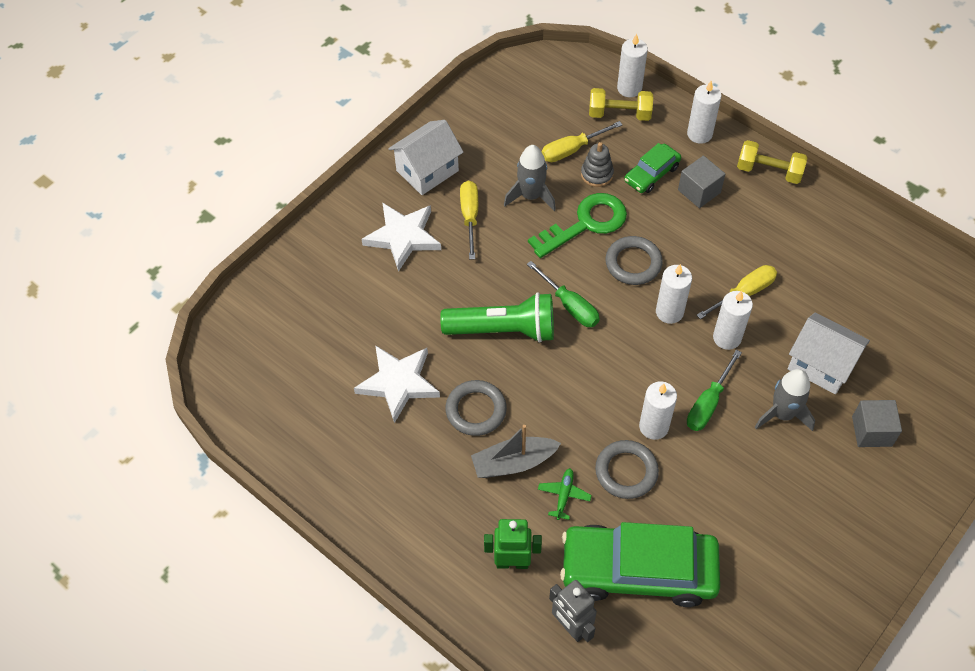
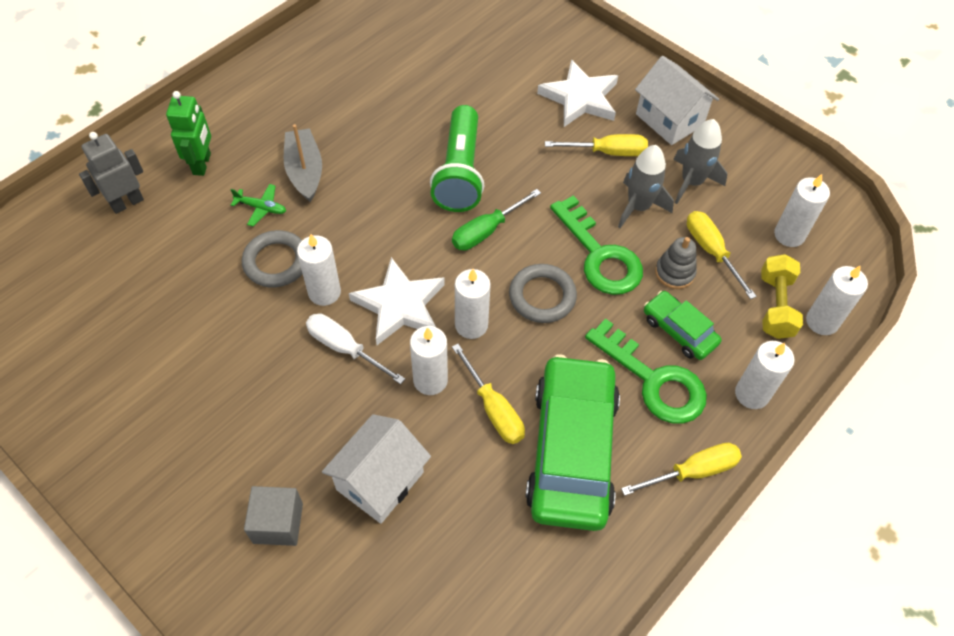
camera: 90 degrees right, 0 degrees up
white star [354,345,440,423] -> white star moved to [349,257,445,345]
grey ring [446,380,507,436] -> none
green car [560,522,720,607] -> green car moved to [525,354,620,531]
grey cube [678,156,725,208] -> green key [585,318,707,424]
green screwdriver [687,350,742,431] -> white screwdriver [306,314,405,384]
yellow dumbbell [737,140,808,184] -> yellow screwdriver [621,443,742,496]
grey rocket [755,369,815,431] -> grey rocket moved to [673,119,727,204]
none -> white candle [774,174,830,247]

